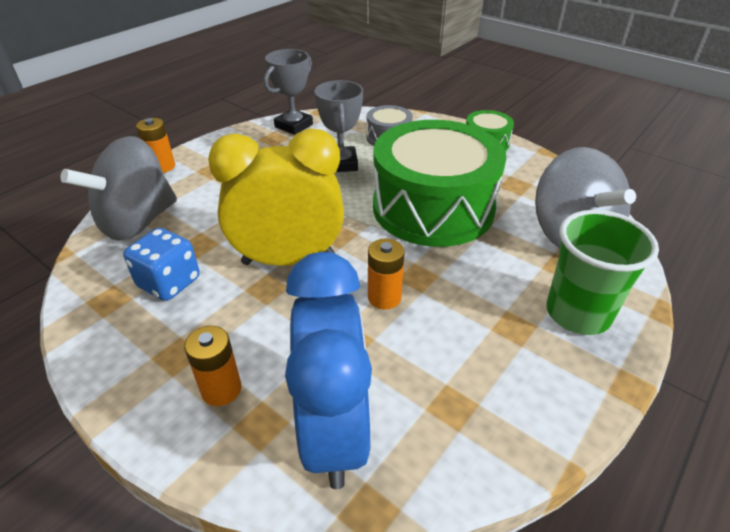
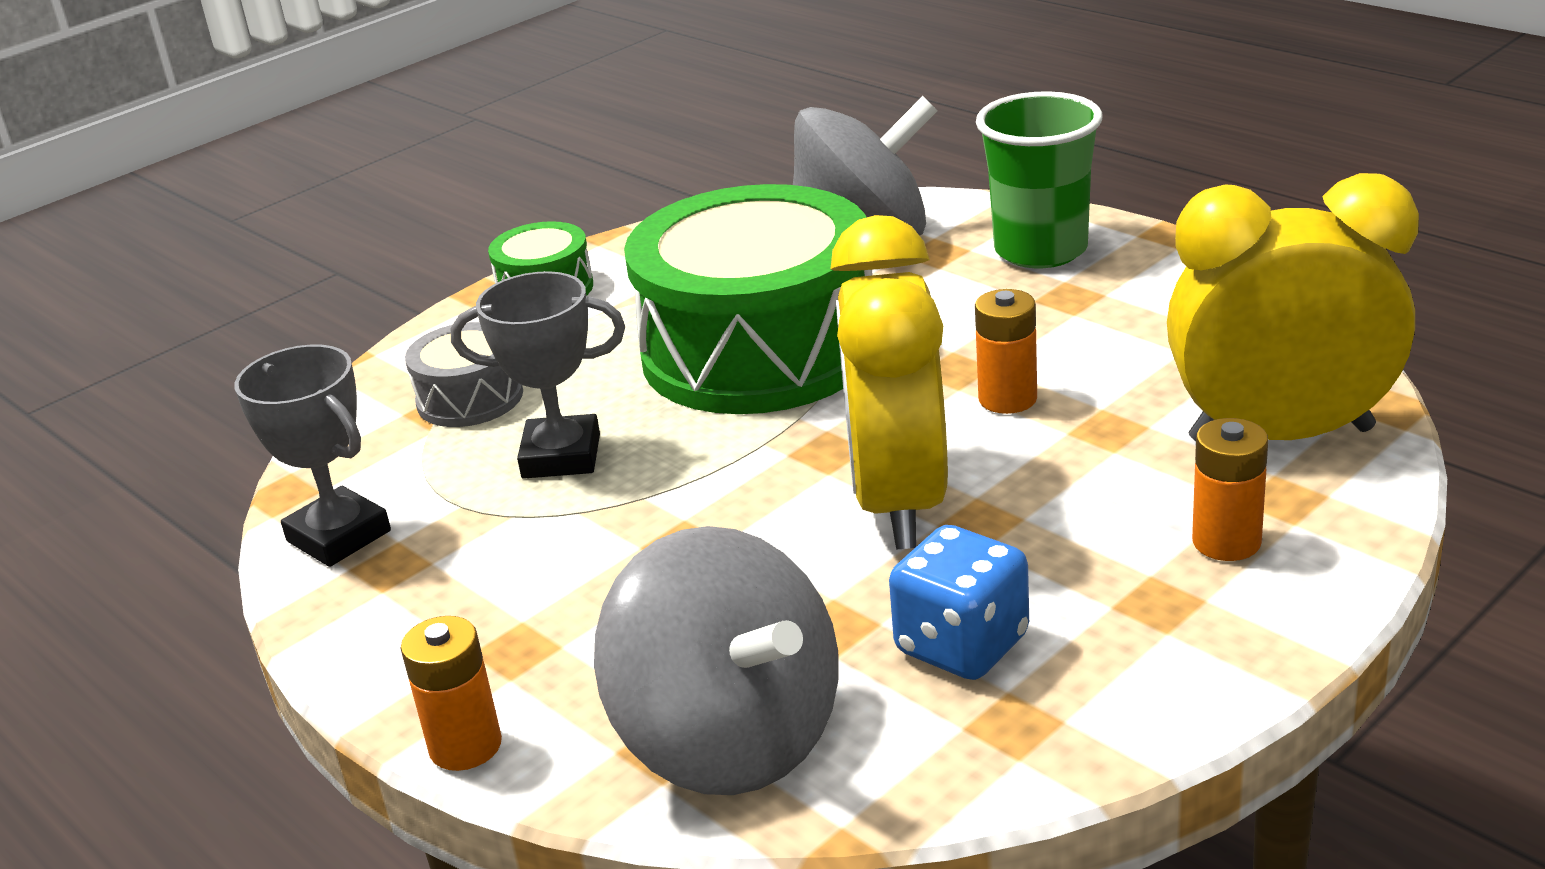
camera: 80 degrees left, 10 degrees down
blue clock [285,252,372,489] -> yellow clock [1167,173,1419,441]

